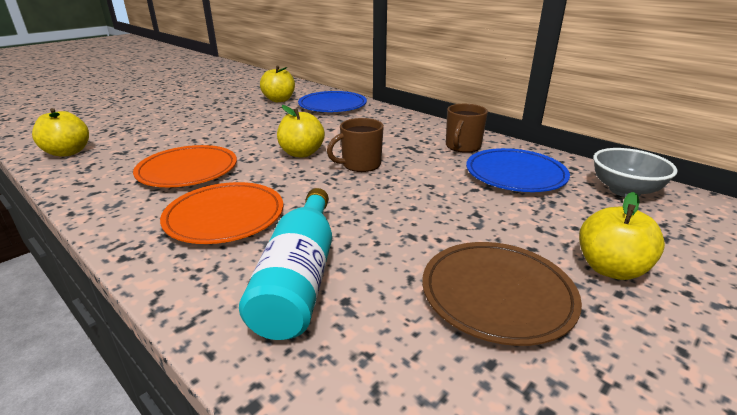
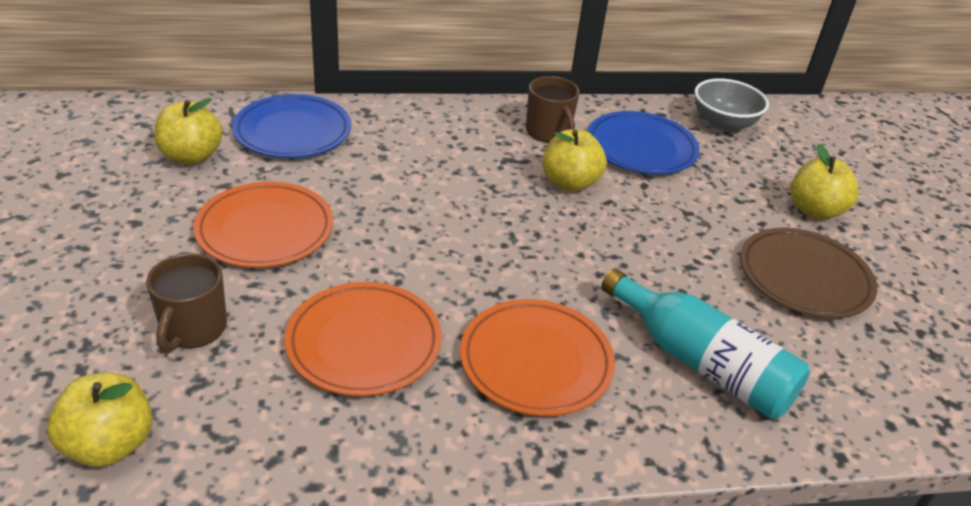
camera: 55 degrees left, 10 degrees up
yellow apple [277,105,325,158] -> yellow apple moved to [543,129,606,192]
brown mug [327,118,384,172] -> brown mug moved to [146,253,227,353]
none -> orange plate [193,182,333,268]

